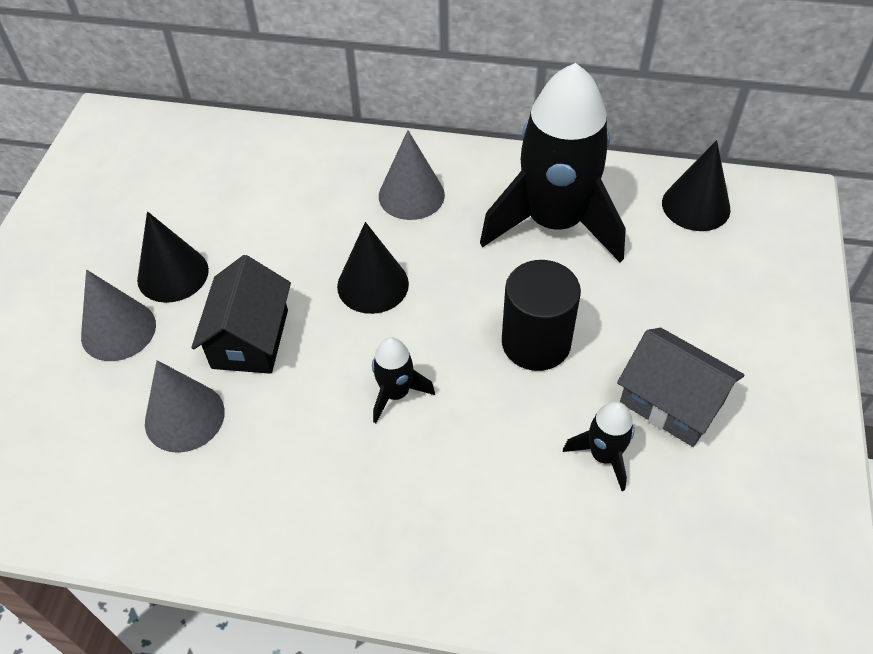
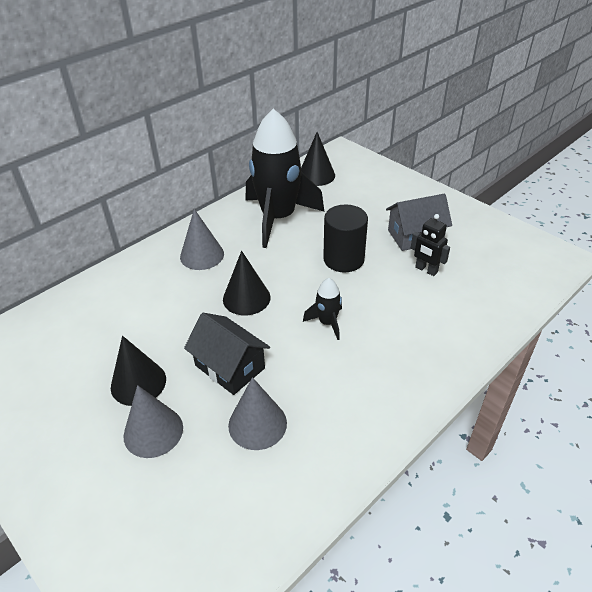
camera: 55 degrees left, 10 degrees down
black rocket [563,401,634,491] -> black robot [411,214,450,276]

